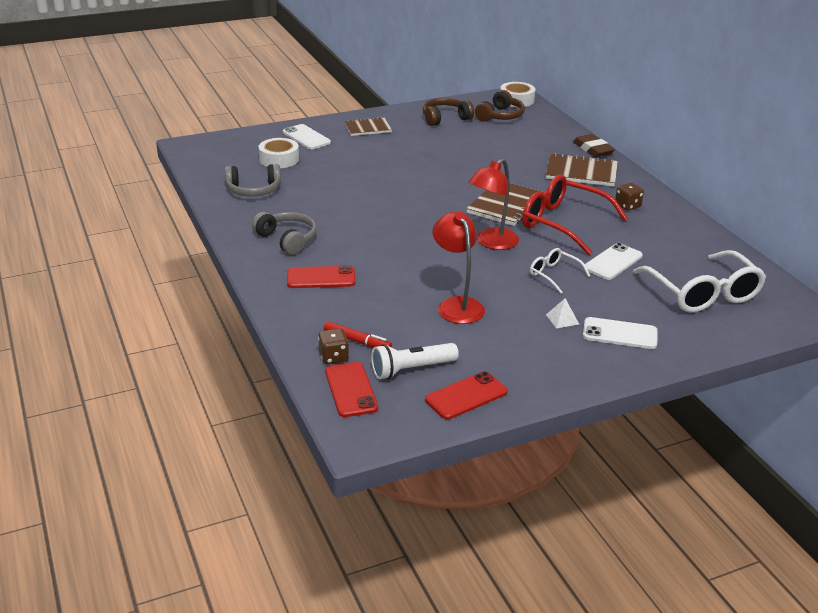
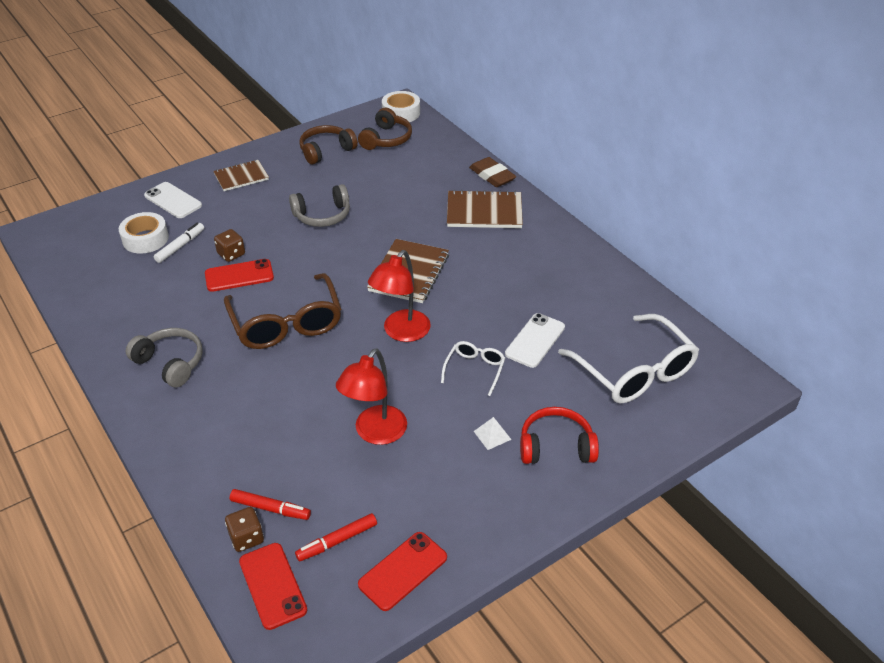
camera: 10 degrees left, 10 degrees up
grey headphones [225,164,281,197] -> grey headphones moved to [289,184,350,227]
red phone [287,265,355,288] -> red phone moved to [205,259,274,292]
white flashlight [371,343,459,379] -> red marker [295,513,377,561]
red lamp [433,212,485,324] -> red lamp turned 120 degrees counterclockwise [336,349,407,445]
red glasses [522,175,628,255] -> none
white glasses [530,248,590,294] -> white glasses turned 75 degrees clockwise [441,341,505,396]
white phone [583,317,658,349] -> red headphones [520,407,599,464]
brown dice [615,183,644,211] -> brown dice moved to [214,229,245,262]
none -> white marker [154,223,204,263]
none -> brown glasses [224,273,341,349]

